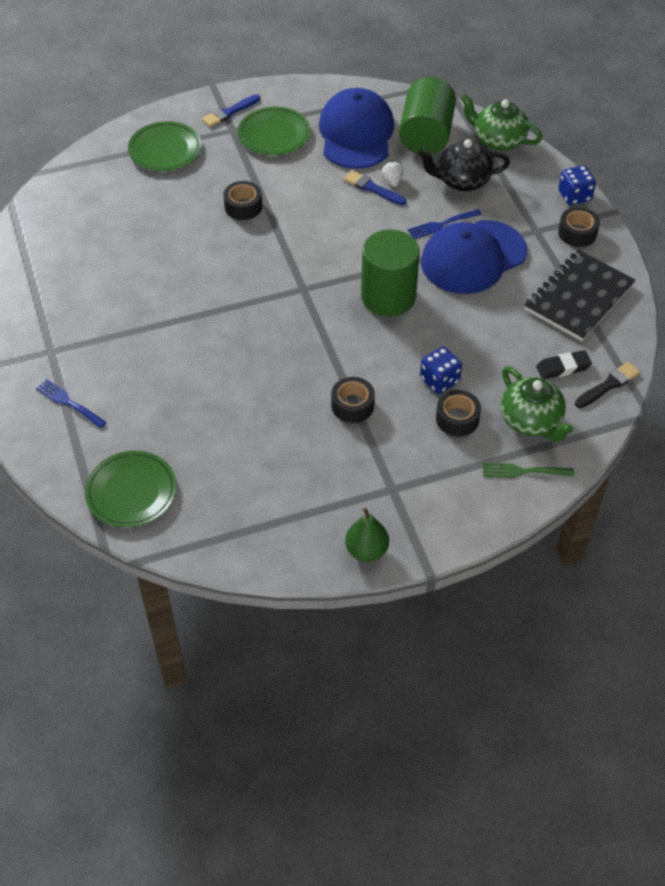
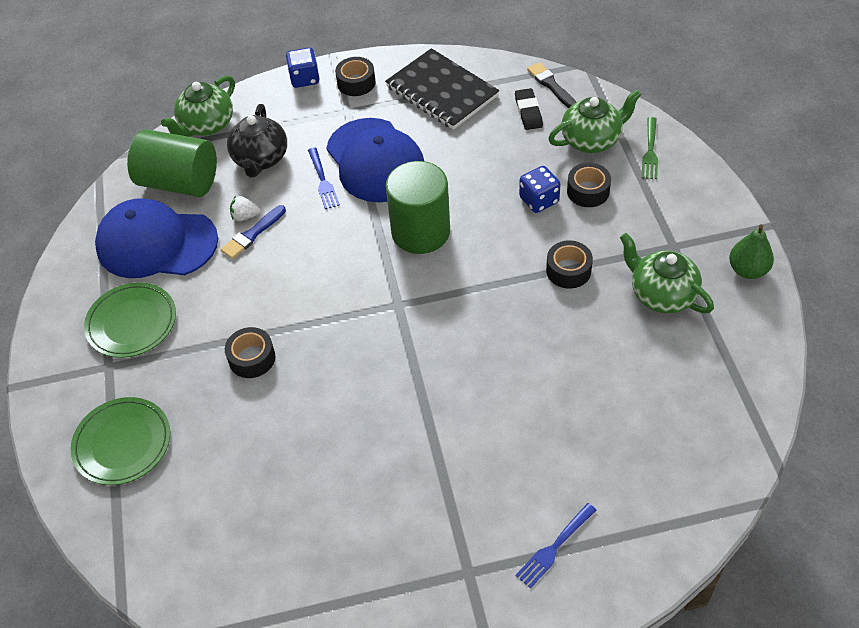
camera: 80 degrees left, 0 degrees up
green plate [85,451,177,527] -> none
blue brush [202,94,260,127] -> none
none -> green teapot [620,233,714,313]

